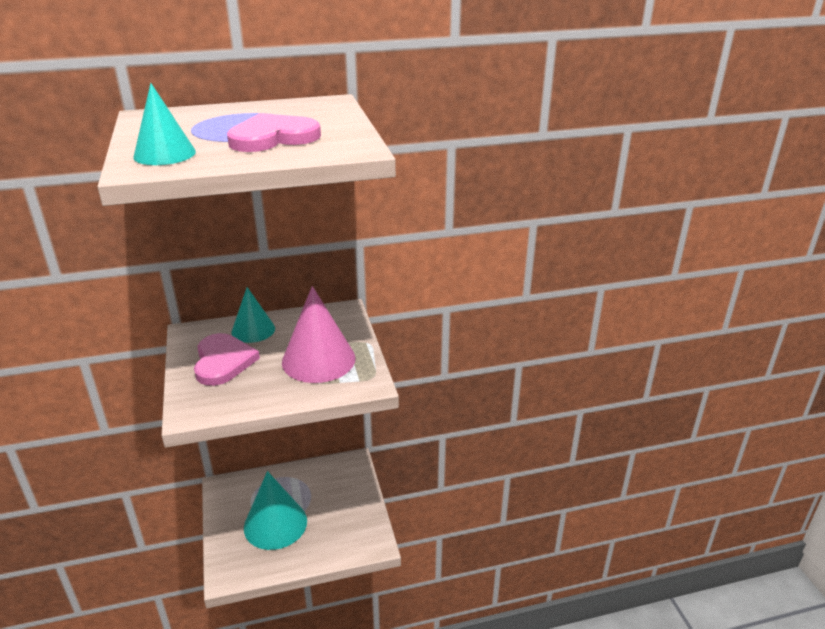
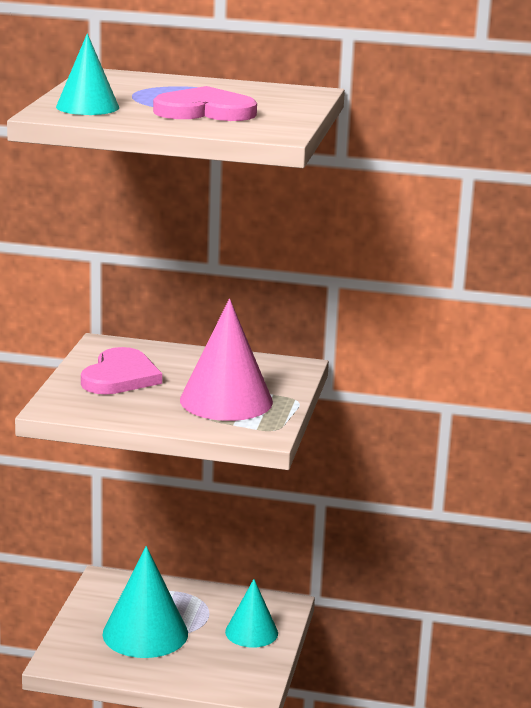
camera: 25 degrees right, 10 degrees down
turquoise cone [232,287,275,343] -> turquoise cone moved to [225,579,278,648]

